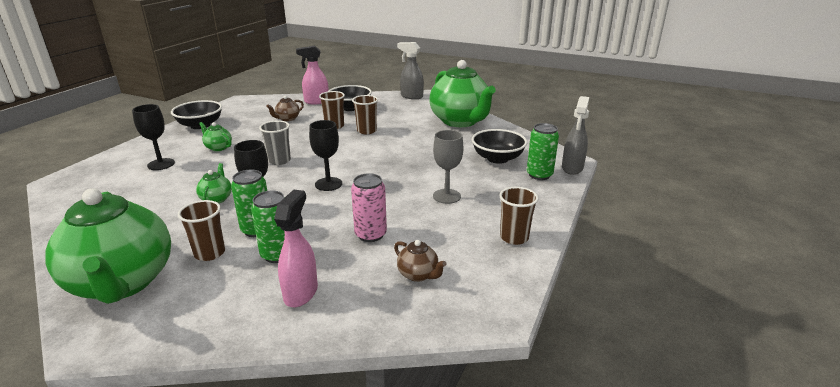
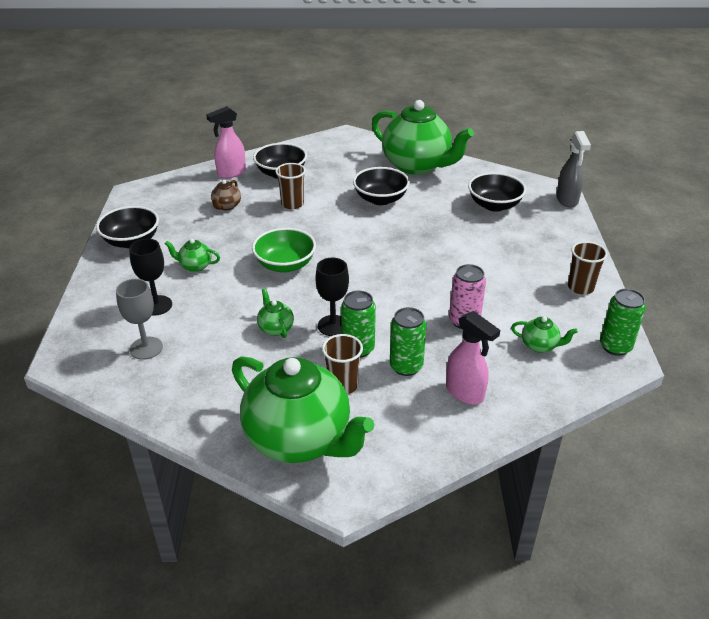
camera: 25 degrees left, 10 degrees up
grey cup [259,121,291,165] -> green bowl [252,228,316,273]
pink spray bottle [274,190,318,307] -> pink spray bottle turned 150 degrees clockwise [446,311,500,405]
black goblet [309,120,342,191] -> none
brown cup [352,95,378,134] -> none
brown teapot [394,240,446,282] -> green teapot [511,316,578,353]
grey spray bottle [397,42,424,99] -> none
grey goblet [433,130,463,204] -> grey goblet moved to [116,279,163,360]
green can [527,123,559,180] -> green can moved to [600,288,646,356]
none -> black bowl [353,167,410,205]

